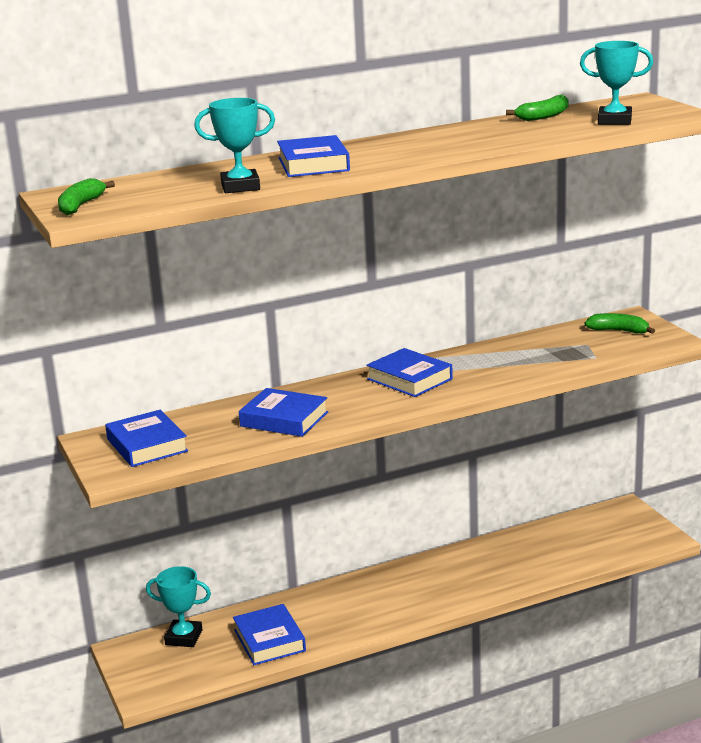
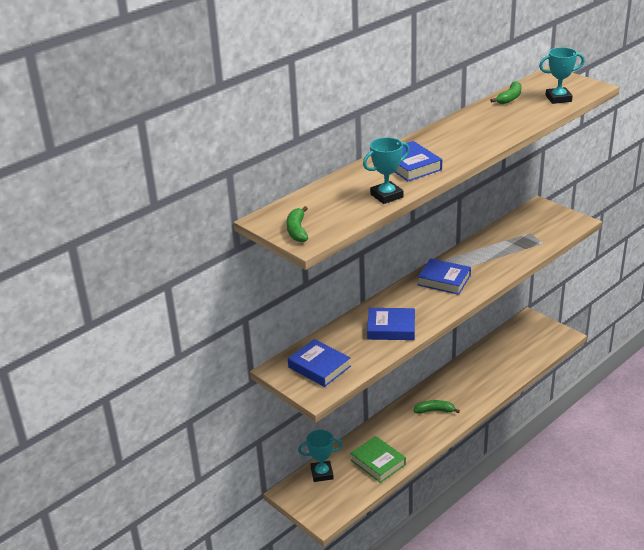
camera: 20 degrees left, 10 degrees up
blue book [233,604,306,665] -> green book [350,436,406,483]
green banana [584,313,655,334] -> green banana moved to [414,400,460,414]

